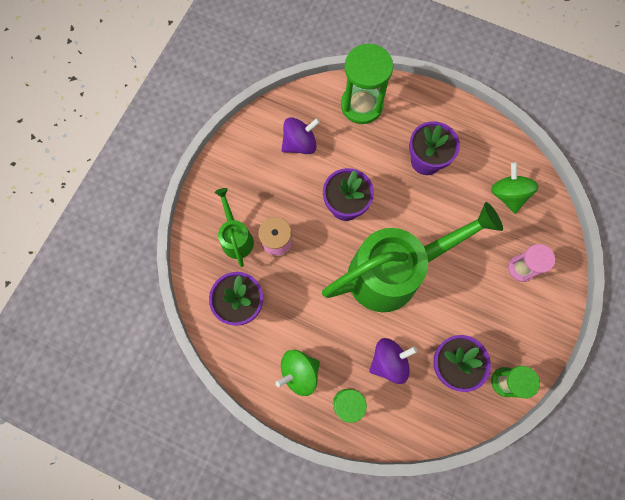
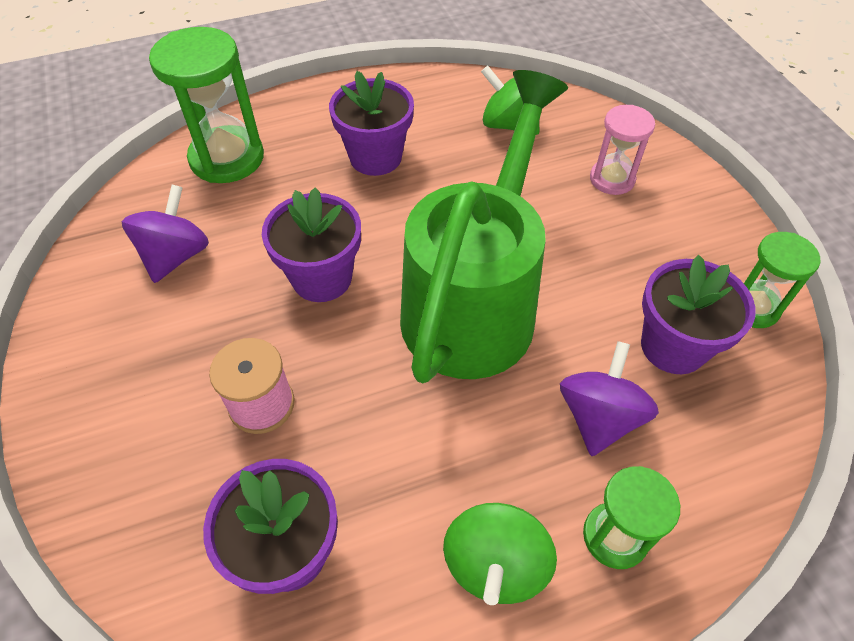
camera: 45 degrees left, 20 degrees down
green watering can [215,188,254,267] -> none

